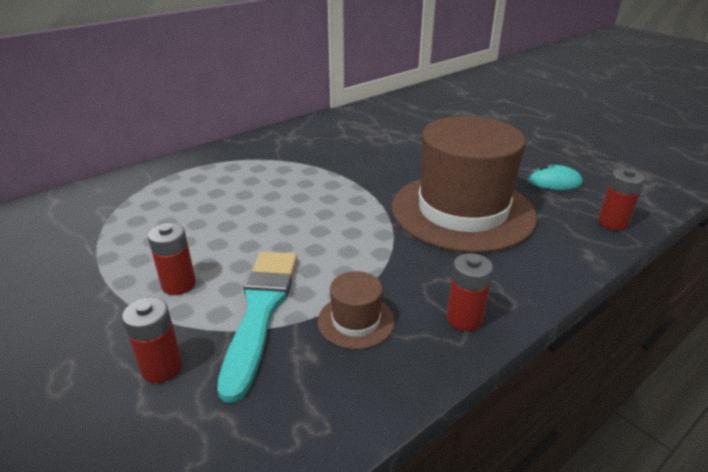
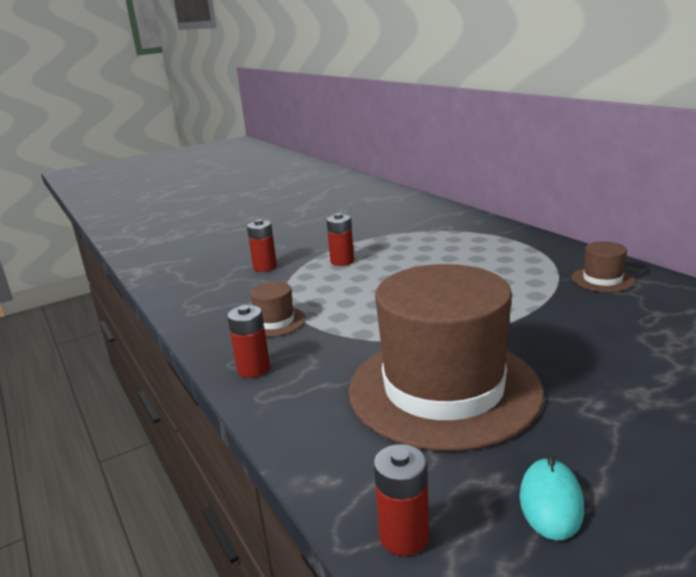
camera: 100 degrees right, 10 degrees down
turquoise brush [217,251,297,403] -> none
none -> brown hat [572,241,635,292]

